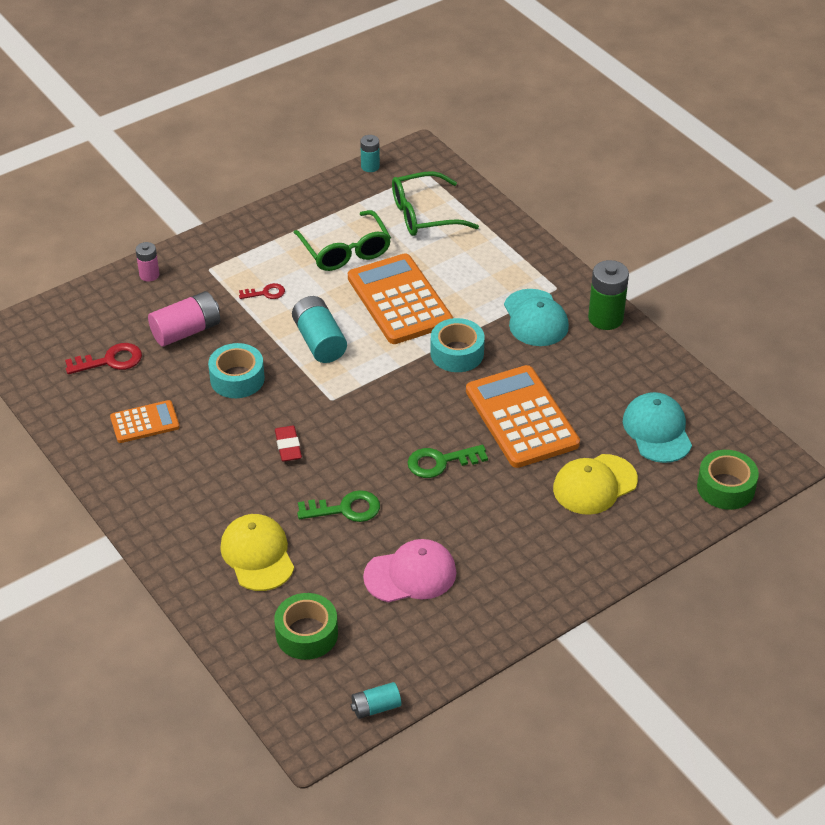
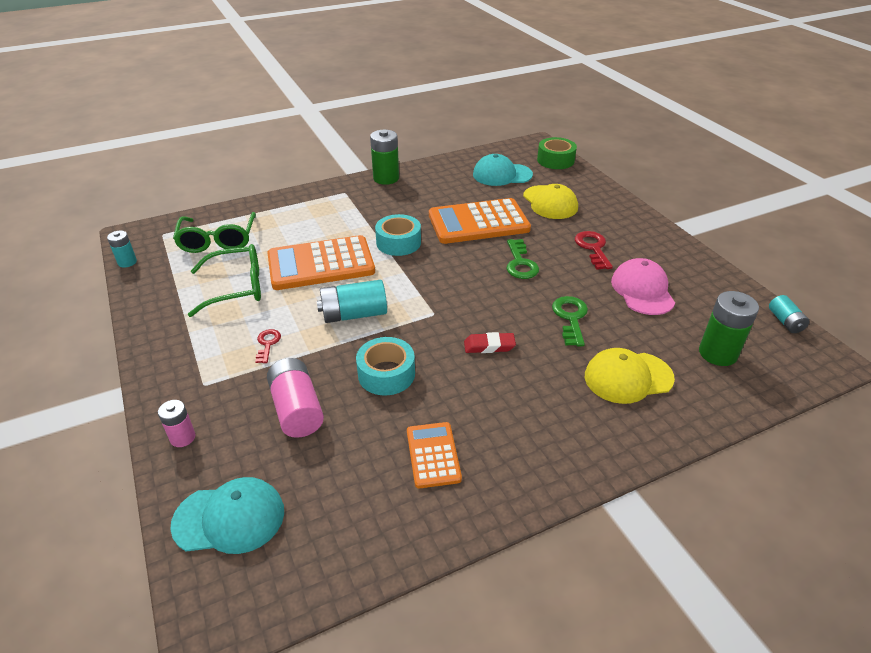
camera: 80 degrees left, 5 degrees down
red key [65,343,142,374] -> red key moved to [575,231,613,270]
green tape [274,593,338,660] -> green battery [699,291,759,366]
turquoise cap [504,289,569,346] -> turquoise cap moved to [170,477,284,554]

